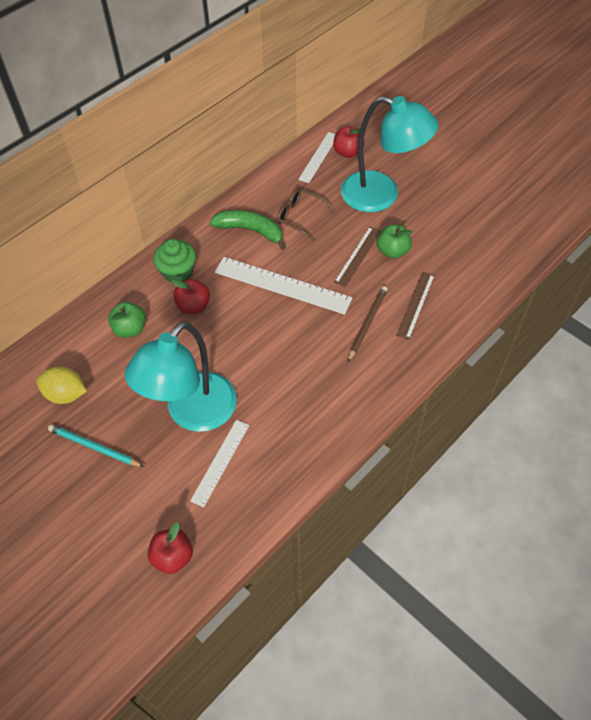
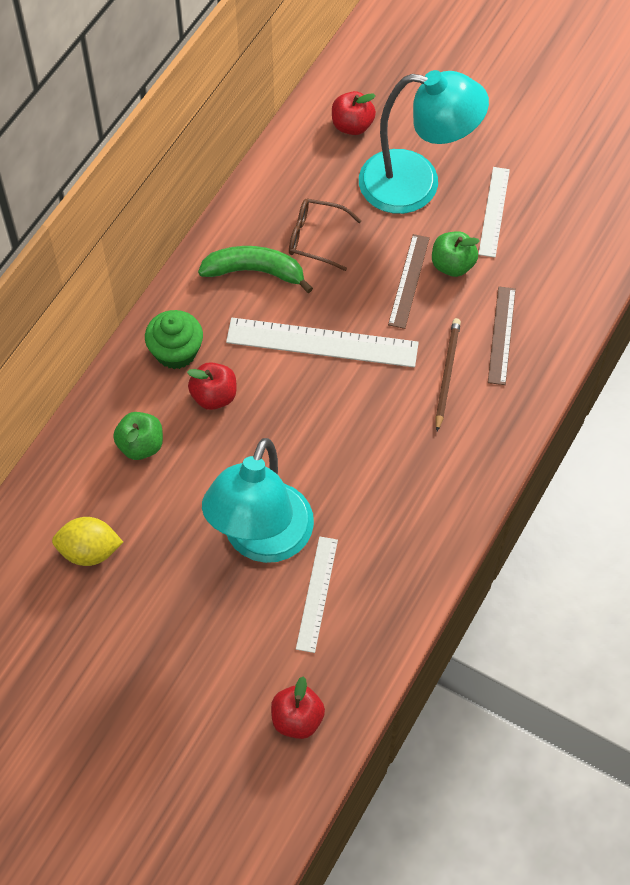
camera: 15 degrees left, 5 degrees up
turquoise pencil [48,425,144,467] -> none
white ruler [298,132,336,183] -> white ruler moved to [478,167,510,257]

